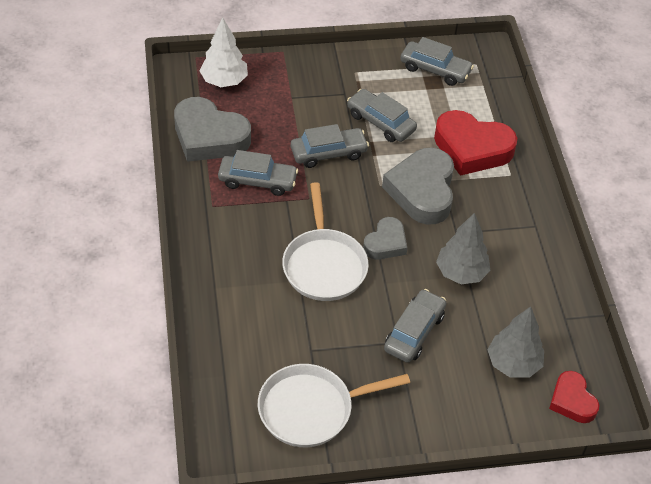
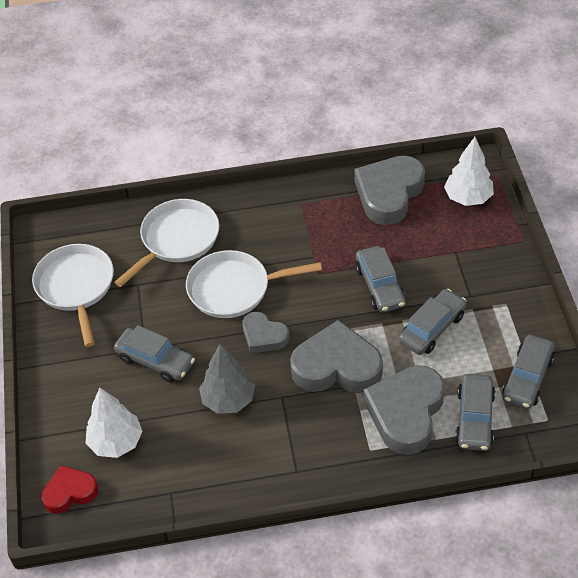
camera: 95 degrees right, 0 degrees up
grey car [218,150,298,196] -> grey car moved to [455,374,495,451]
red heart [434,110,517,176] -> grey heart [363,365,445,455]
grey tree [487,306,544,378] -> white tree [86,388,143,458]
none -> white pan [114,199,220,287]

